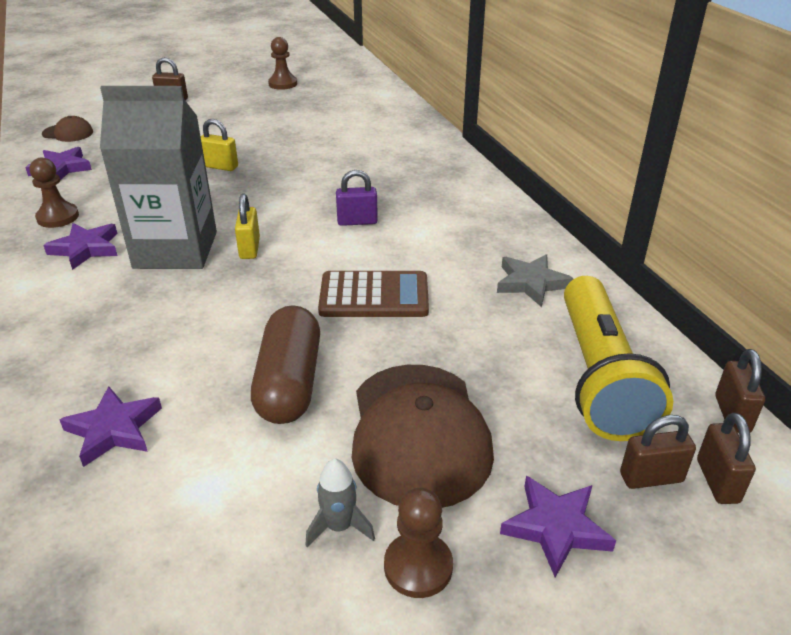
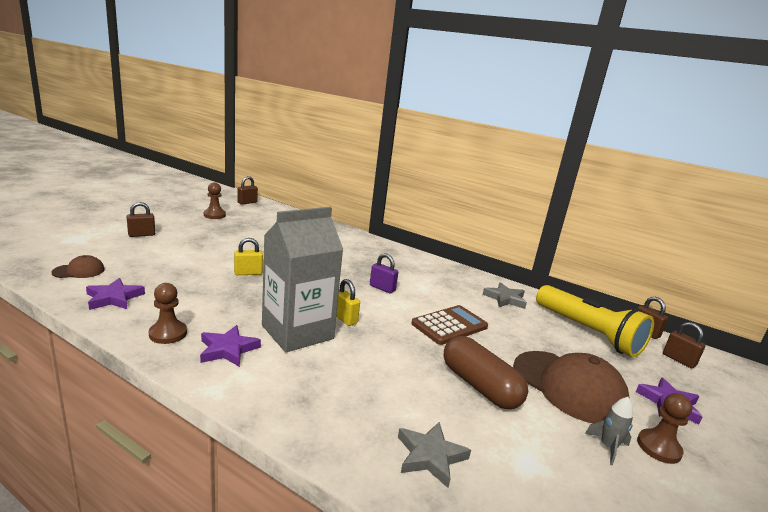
camera: 40 degrees left, 15 degrees down
purple star [60,386,162,467] -> grey star [398,422,471,488]
purple padlock [336,170,378,226] -> purple padlock turned 75 degrees clockwise [370,253,398,293]
brown padlock [620,415,696,489] -> brown padlock moved to [238,176,258,205]

